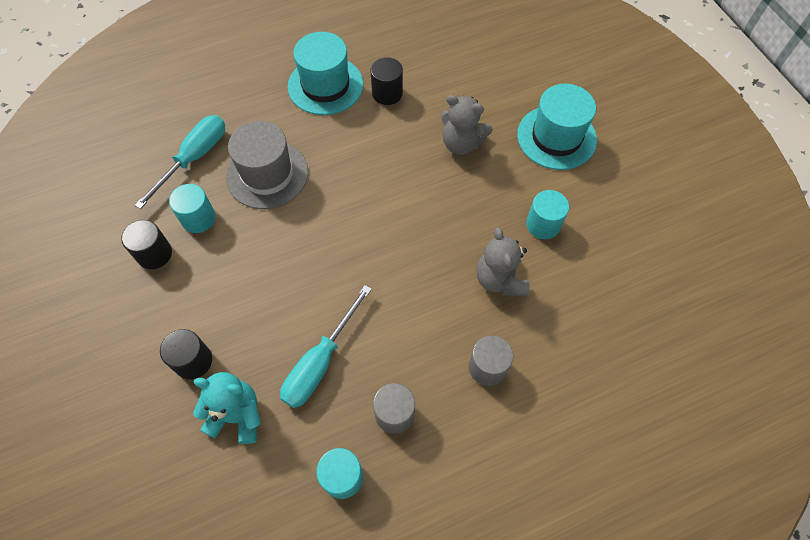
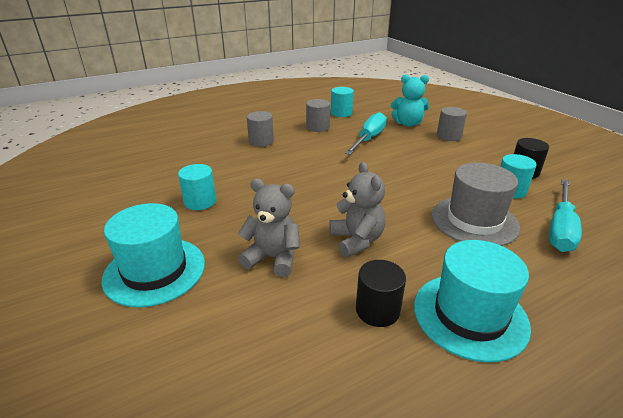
camera: 175 degrees right, 30 degrees down
black cylinder [160,329,212,380] -> grey cylinder [437,107,467,141]
grey teddy bear [476,227,530,296] -> grey teddy bear moved to [329,162,385,257]

